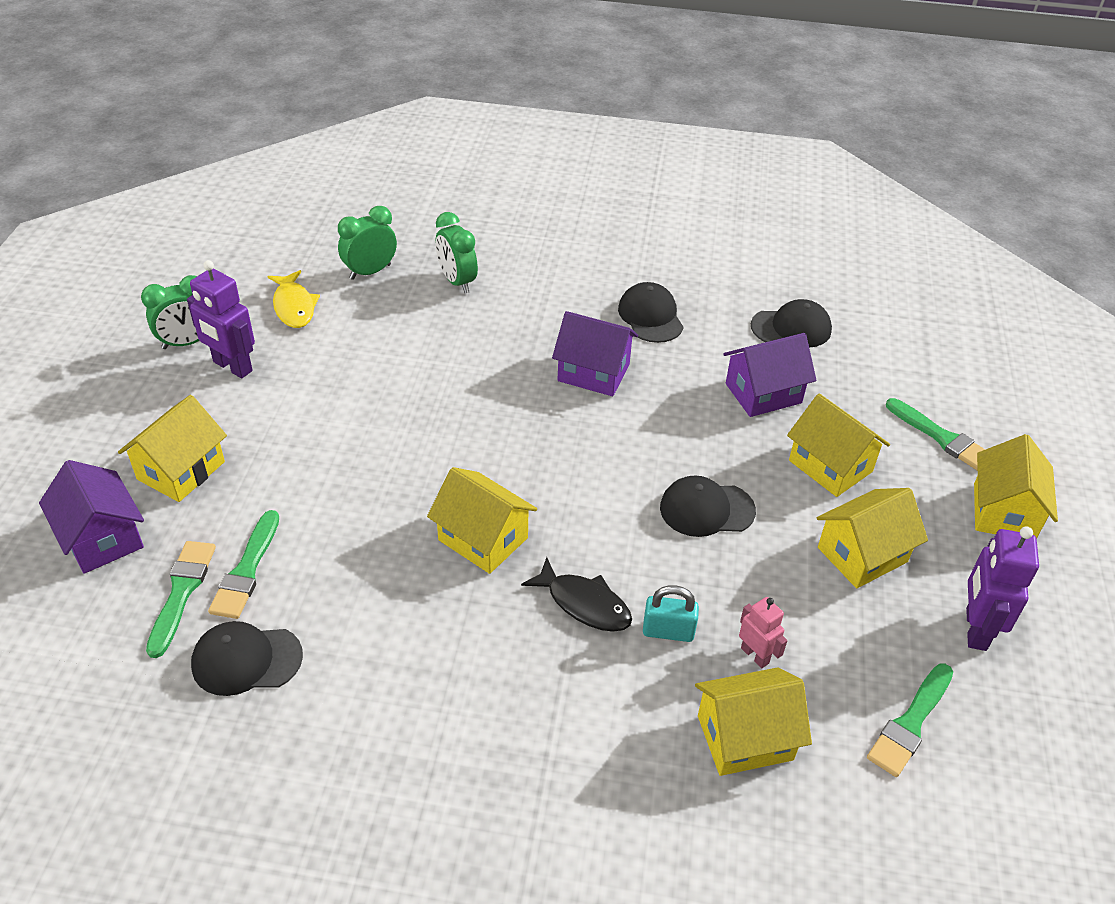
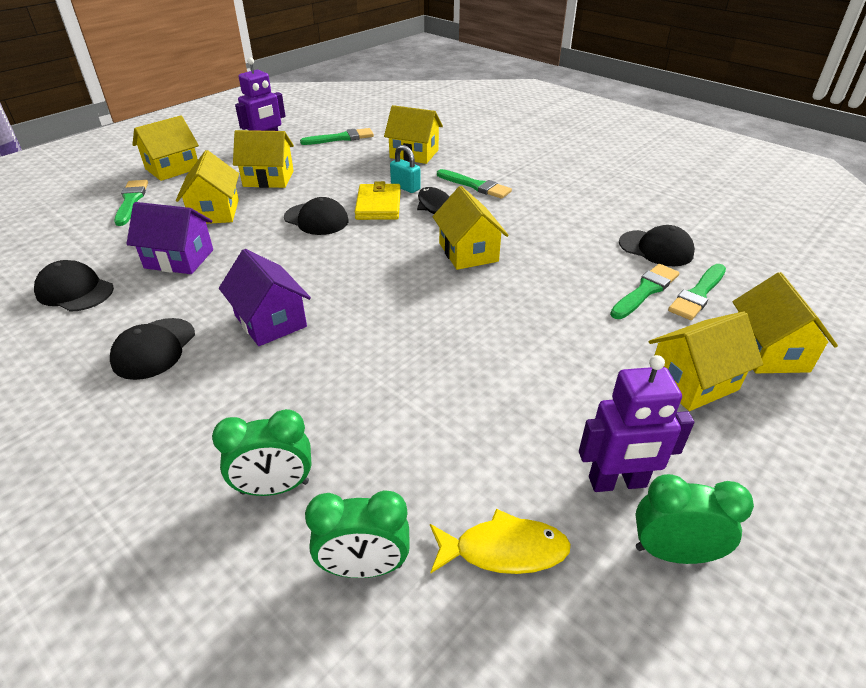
camera: 145 degrees left, 5 degrees down
purple house [39,460,144,574] -> yellow house [733,272,838,373]
purple robot [187,260,255,378] -> purple robot turned 105 degrees clockwise [579,355,694,492]
yellow fish [268,270,320,328] -> yellow fish turned 75 degrees clockwise [430,509,571,574]
green clock [436,212,478,293] -> green clock turned 75 degrees clockwise [212,409,312,496]
pink robot [739,597,787,668] -> none
none -> yellow wallet [355,181,401,220]
none -> green brush [437,169,512,199]

